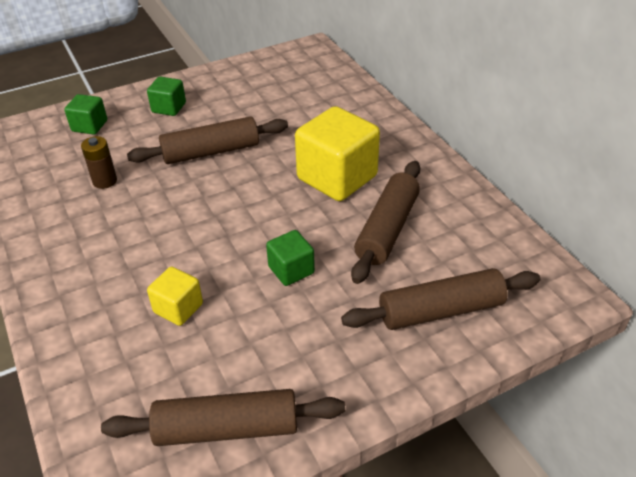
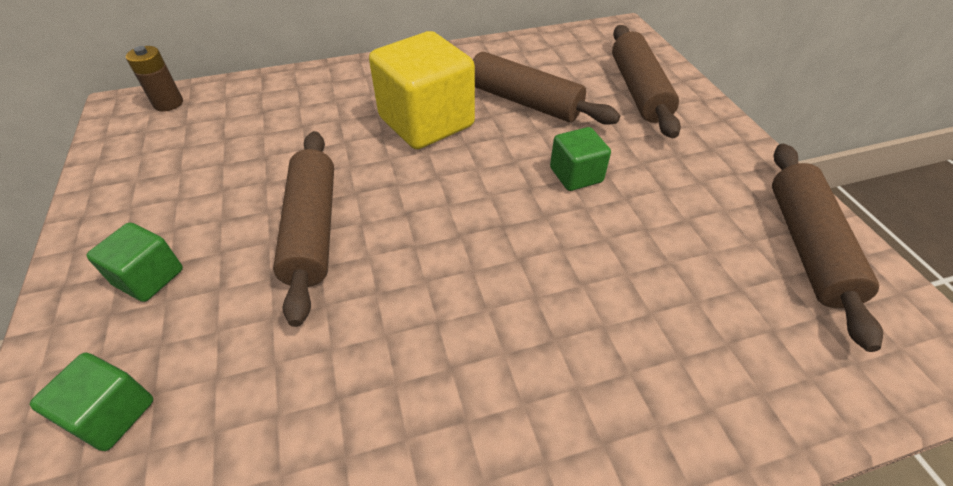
camera: 80 degrees left, 5 degrees up
brown battery [81,136,117,189] -> brown battery moved to [126,46,183,111]
yellow cube [147,266,203,326] -> none

